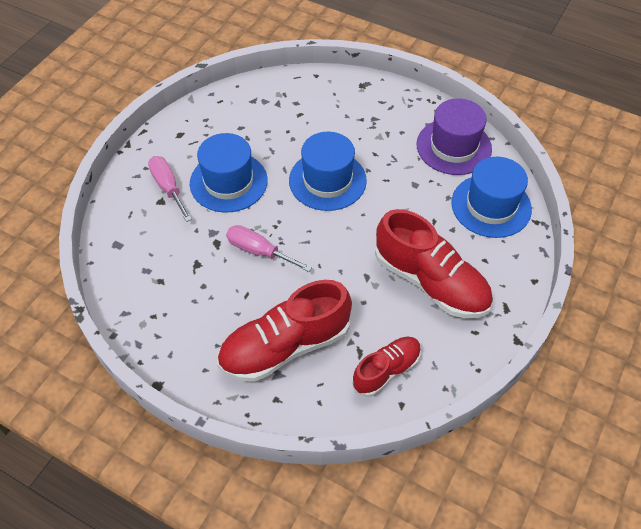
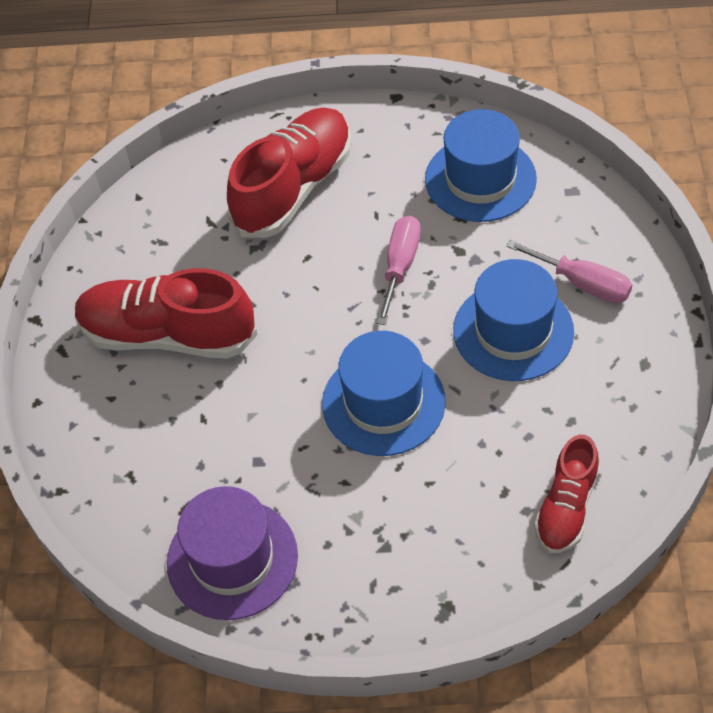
camera: 155 degrees right, 0 degrees up
pink screwdriver [226,225,312,272] -> pink screwdriver turned 75 degrees counterclockwise [377,216,421,325]
red shoe [352,337,421,397] -> red shoe moved to [534,435,599,553]
blue hat [451,157,532,238] -> blue hat moved to [425,109,537,222]

